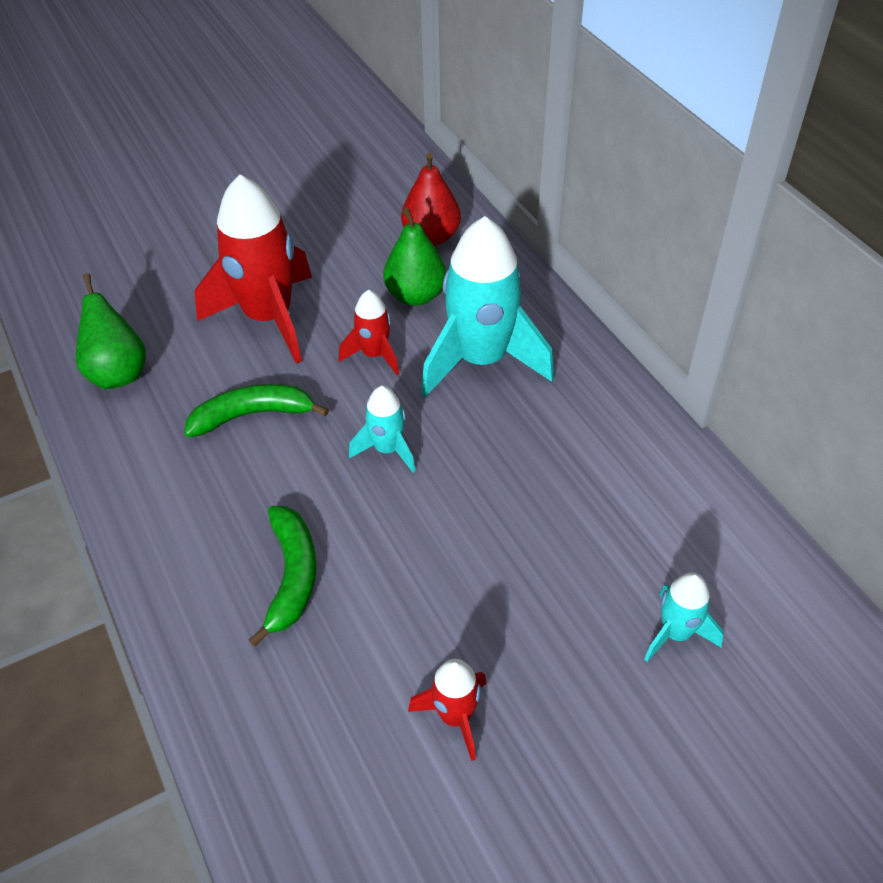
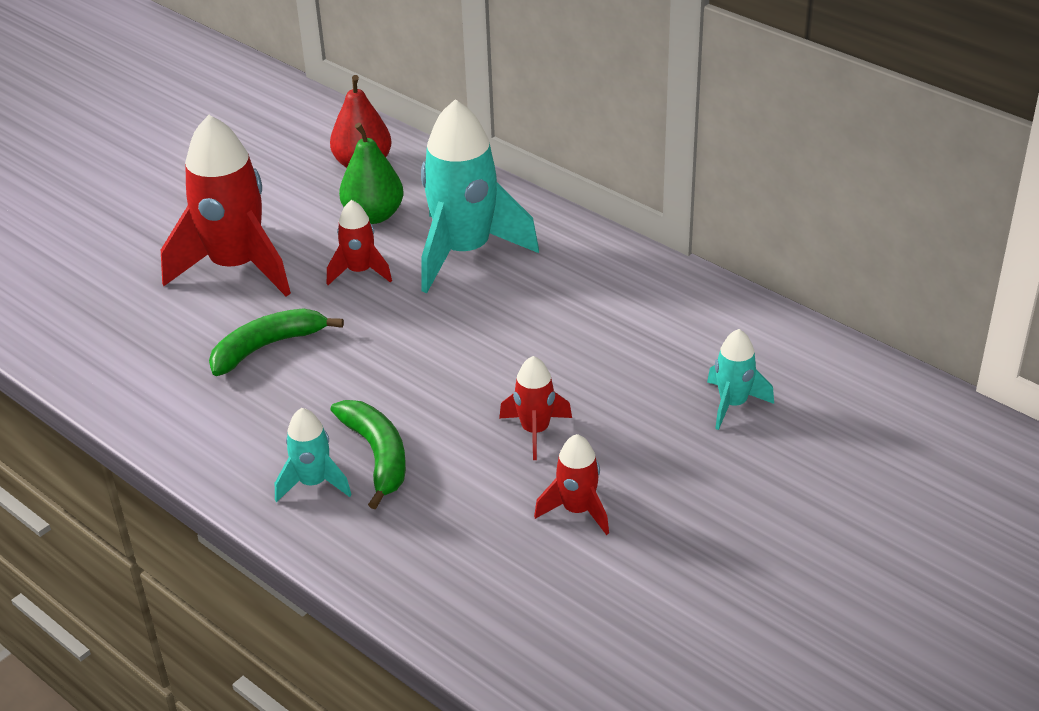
camera: 20 degrees left, 10 degrees down
green pear [76,273,146,389] -> none
turquoise rocket [349,386,416,473] -> turquoise rocket moved to [275,408,352,502]
none -> red rocket [499,356,572,460]

